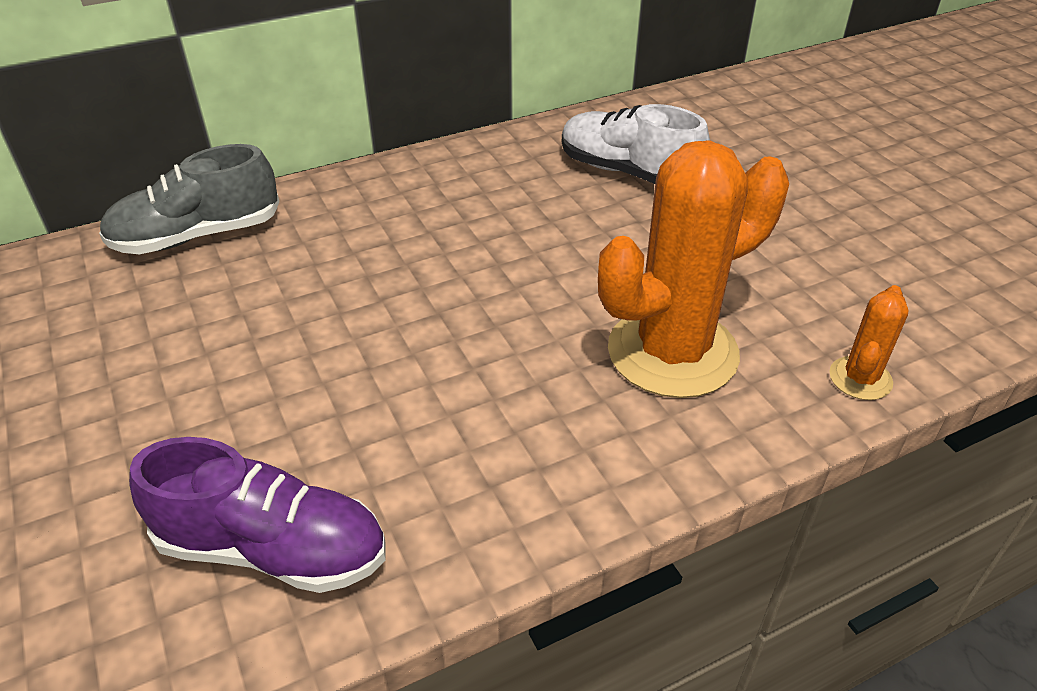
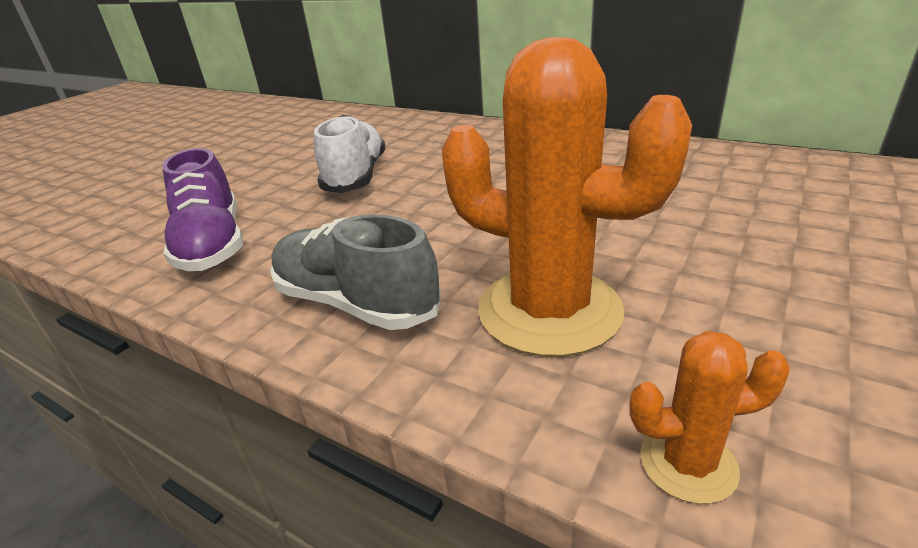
camera: 60 degrees right, 10 degrees down
grey shoe [99,144,279,254] -> grey shoe moved to [270,214,441,330]
white shoe [562,104,710,184] -> white shoe moved to [314,115,386,193]

